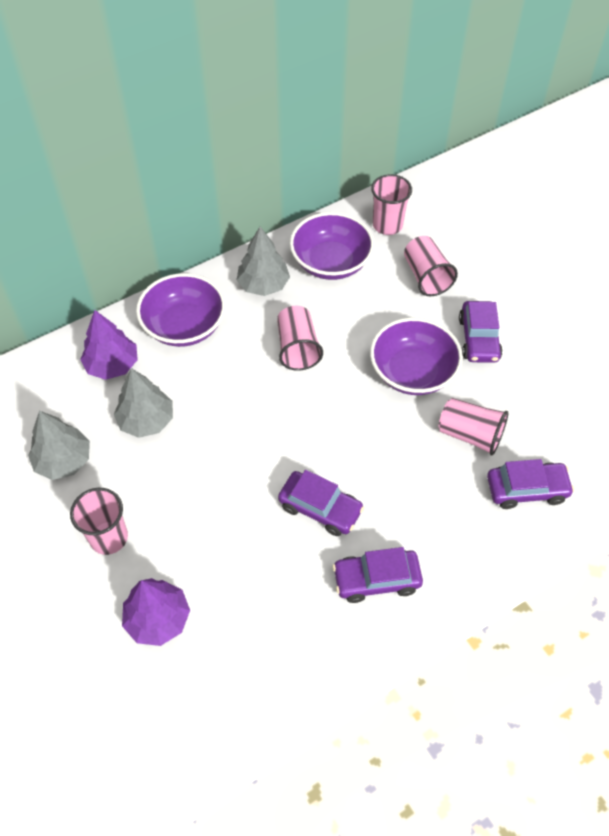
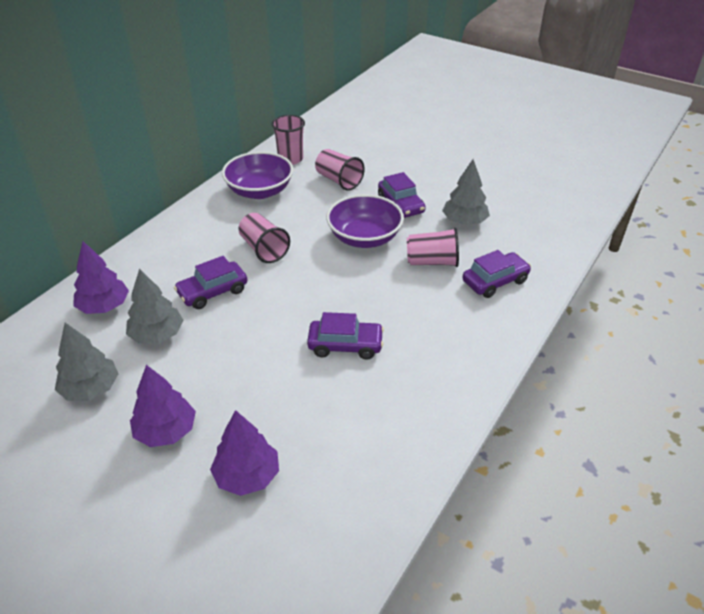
camera: 25 degrees left, 15 degrees down
pink cup [70,488,128,555] -> purple tree [130,365,196,447]
purple bowl [136,273,226,347] -> none
grey tree [237,227,290,296] -> grey tree moved to [442,159,490,225]
purple car [333,547,423,603] -> purple car moved to [174,256,247,309]

